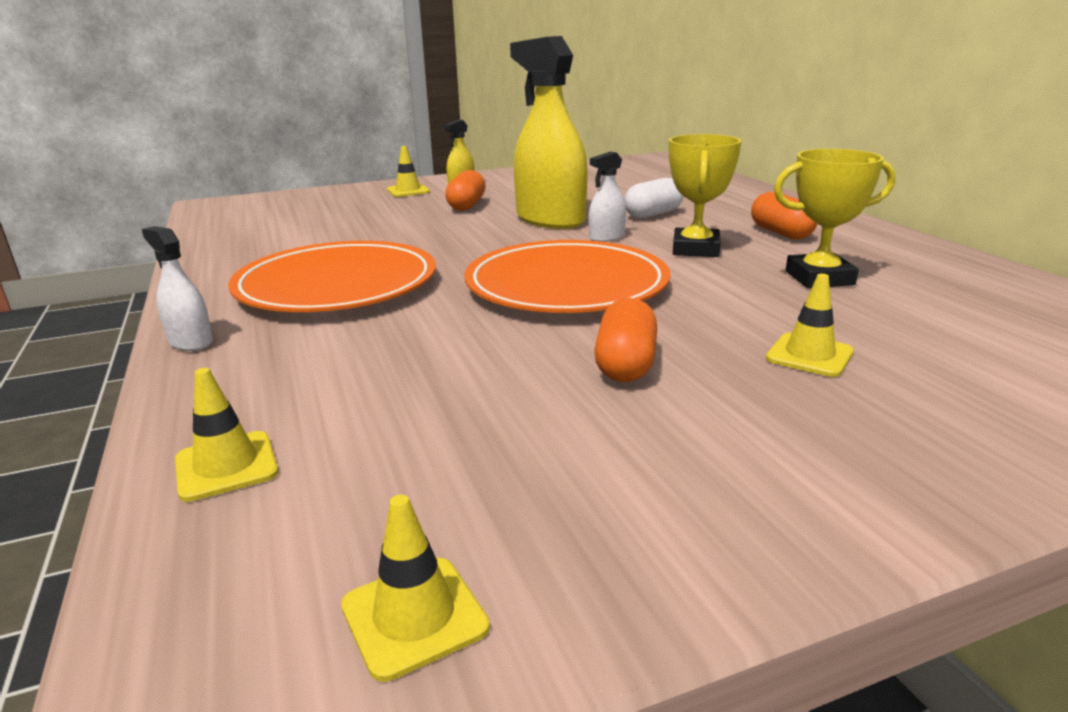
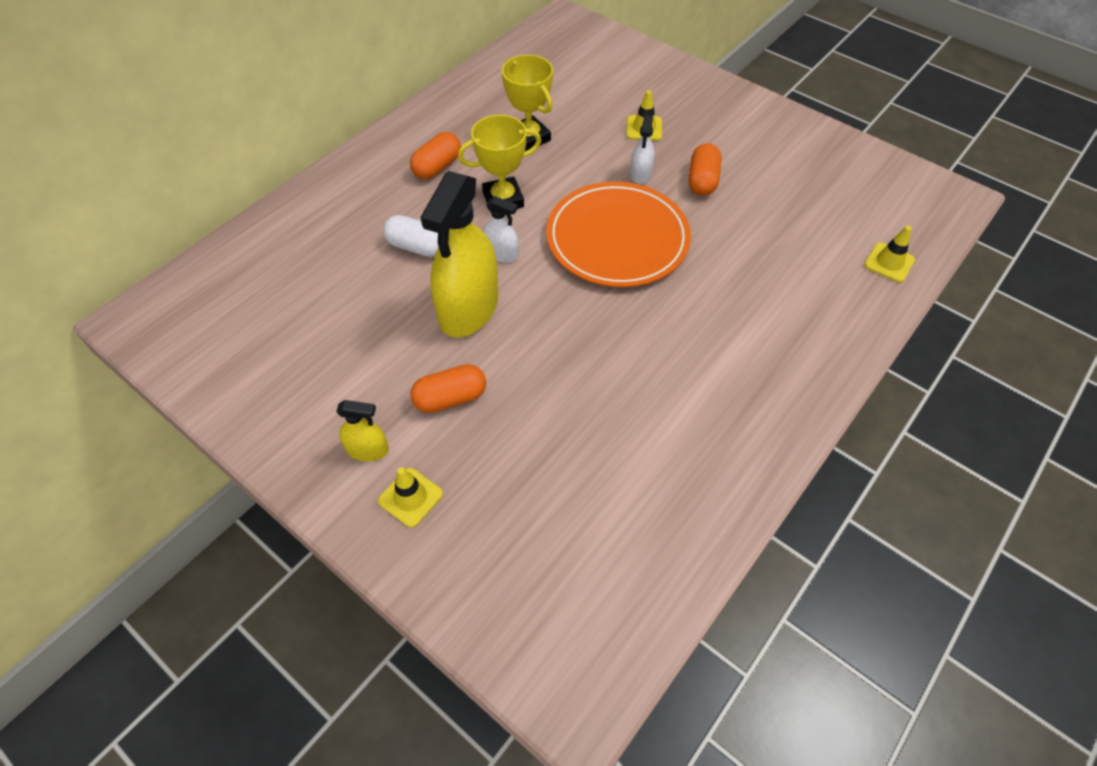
camera: 120 degrees left, 30 degrees up
white spray bottle [142,226,213,351] -> white spray bottle moved to [630,116,655,184]
orange plate [228,241,436,312] -> none
yellow traffic cone [341,495,490,682] -> none
orange capsule [594,298,657,382] -> orange capsule turned 60 degrees counterclockwise [689,143,722,196]

